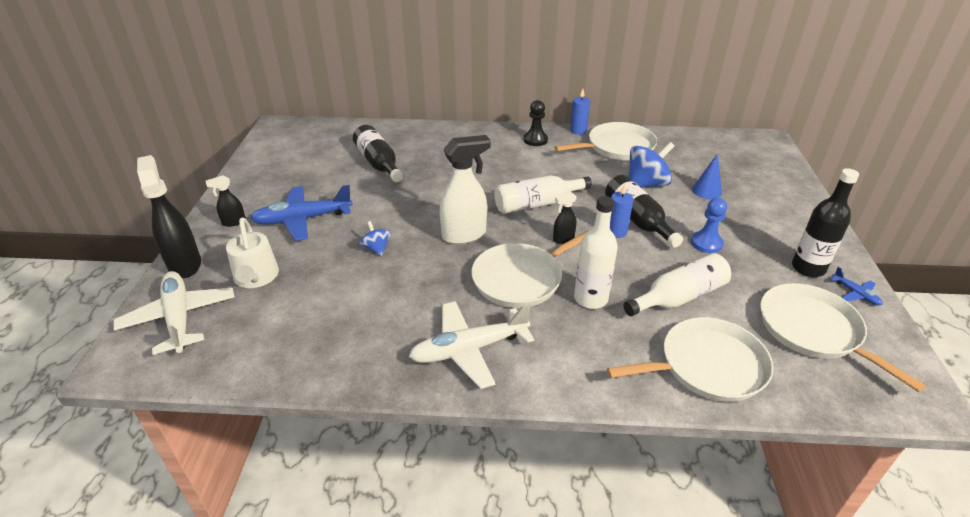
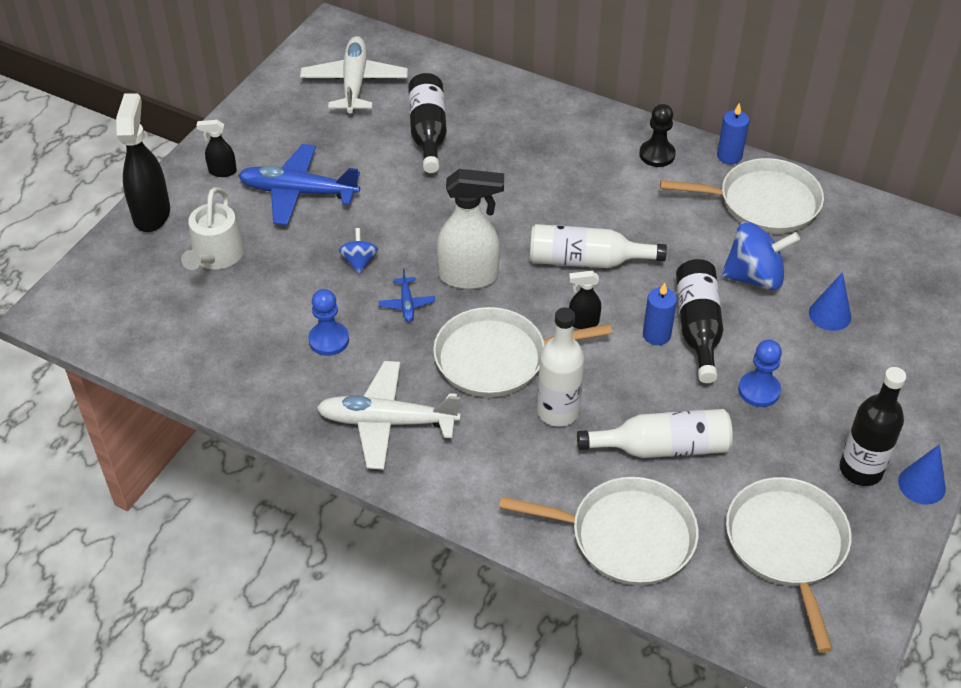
camera: 25 degrees right, 10 degrees up
white plane [113,271,235,355] -> white plane moved to [300,36,408,114]
blue plane [830,267,882,306] -> blue plane moved to [379,269,435,322]
none -> blue pawn [308,289,349,356]
none -> blue cone [898,444,946,505]

